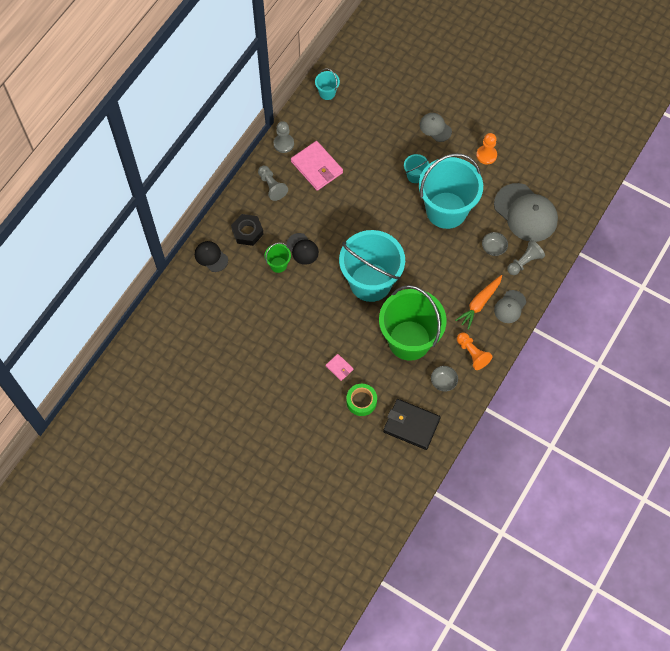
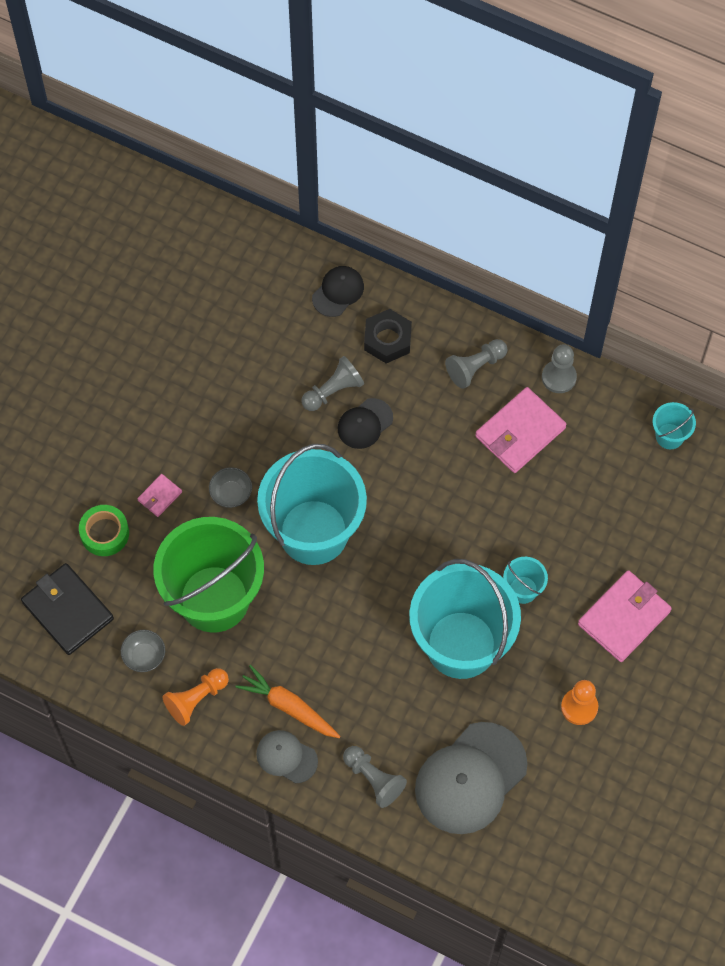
camera: 85 degrees right, 0 degrees up
green bucket [265,242,291,273] -> grey pawn [302,356,364,411]
black wallet [383,399,441,450] -> black wallet turned 60 degrees counterclockwise [21,563,114,655]
grey cap [420,113,452,142] -> pink wallet [578,570,672,662]
grey bowl [482,232,508,256] -> grey bowl moved to [209,467,252,508]

